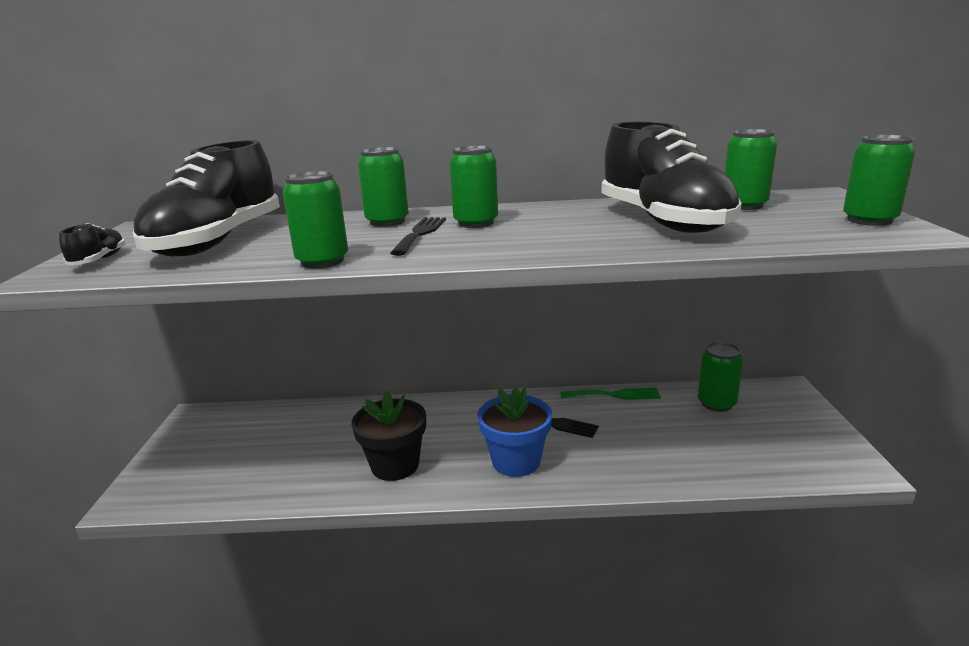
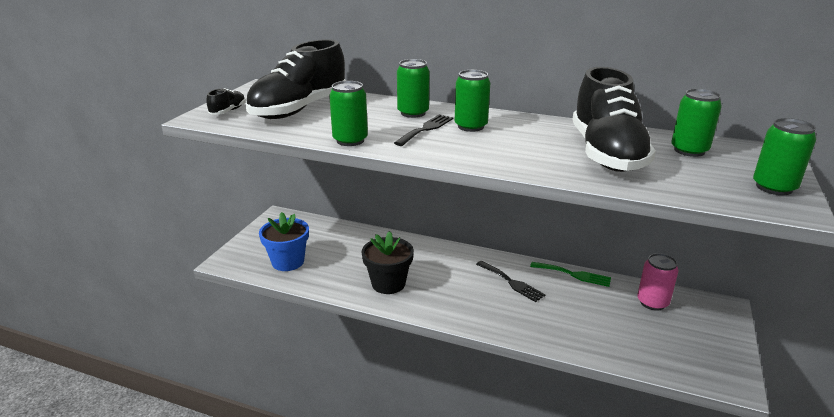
camera: 20 degrees right, 5 degrees up
blue flower pot [477,387,552,477] -> blue flower pot moved to [259,212,309,271]
green can [698,342,743,412] -> pink can [637,253,679,311]

